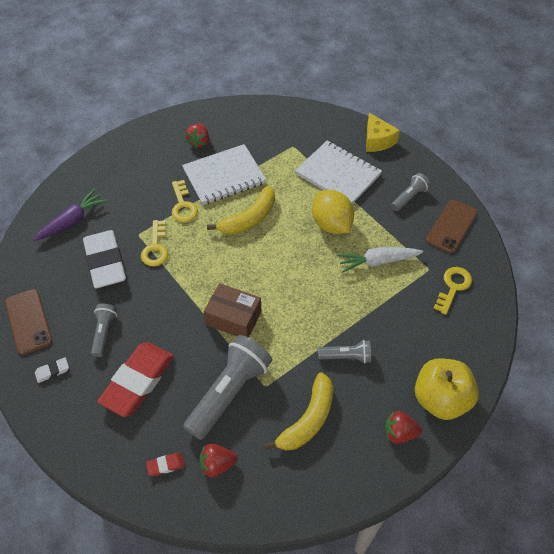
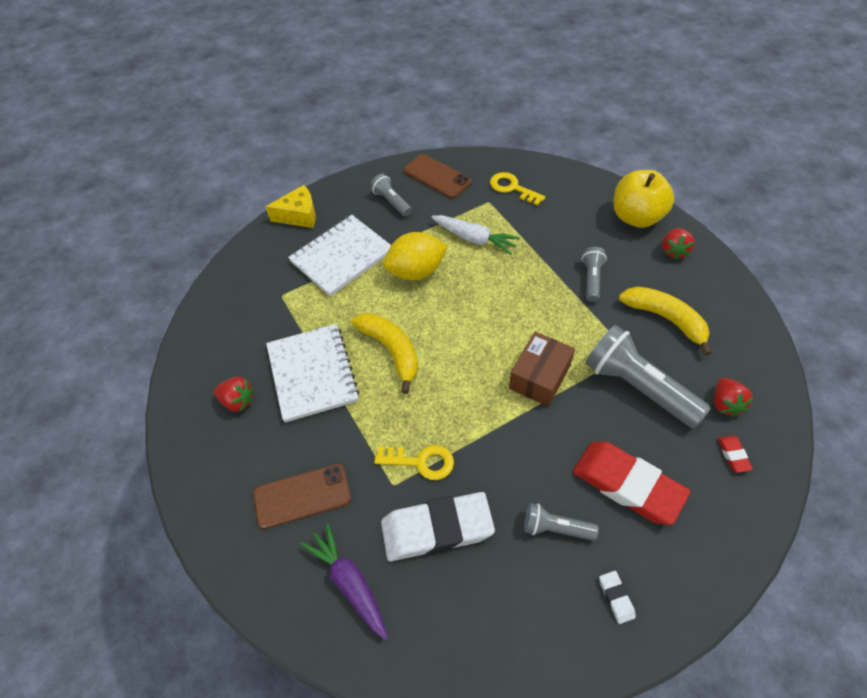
camera: 80 degrees left, 0 degrees up
brown phone [5,289,52,355] -> brown phone moved to [253,464,351,529]
yellow key [172,180,198,222] -> none
white carrot [337,247,423,272] -> white carrot turned 60 degrees counterclockwise [432,215,520,255]

